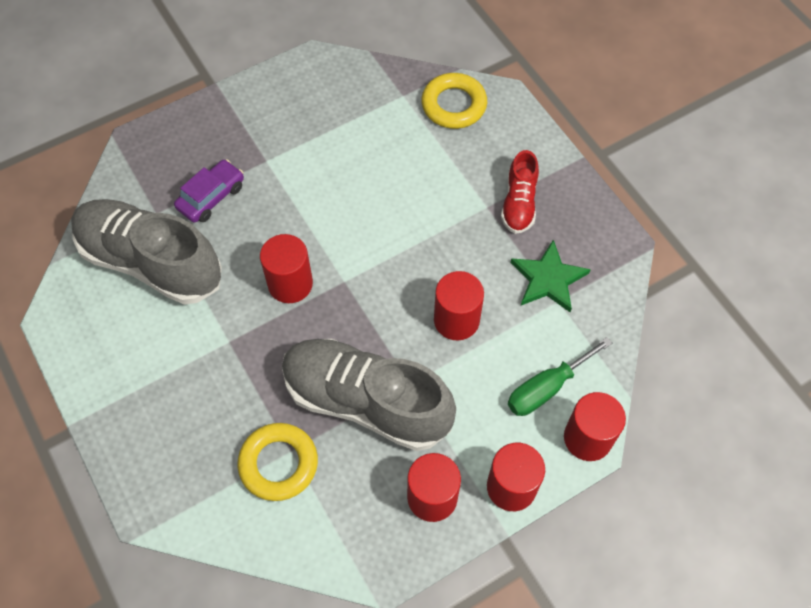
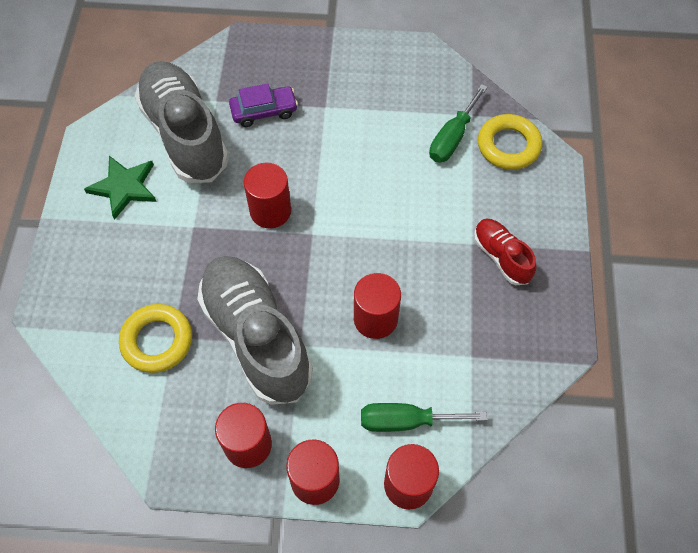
camera: 35 degrees right, 0 degrees up
red shoe [501,150,539,234] -> red shoe turned 105 degrees clockwise [474,219,536,285]
green star [510,240,591,312] -> green star moved to [84,156,157,220]
none -> green screwdriver [429,84,488,163]

